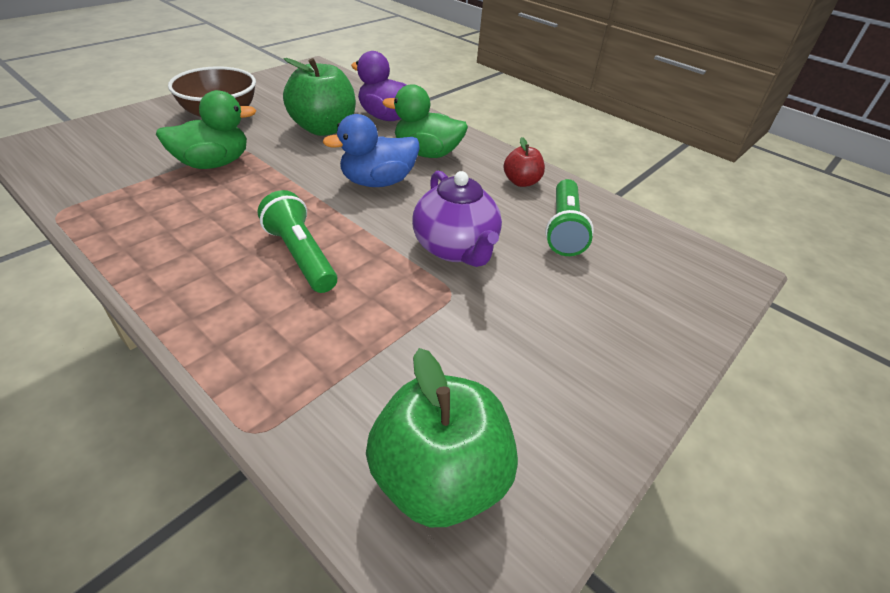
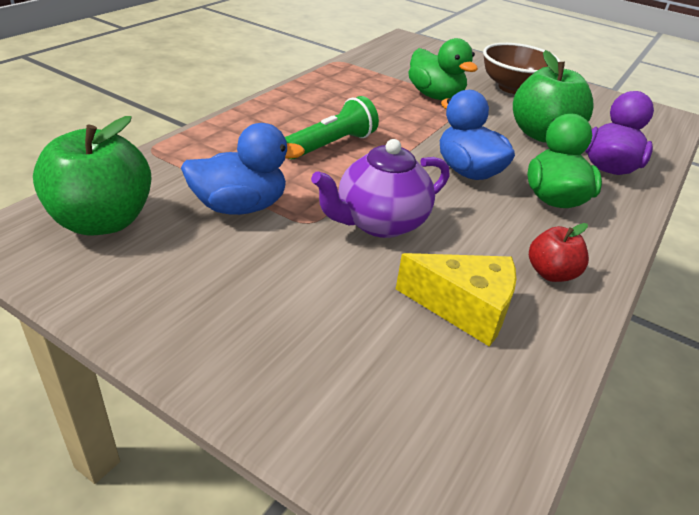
camera: 80 degrees right, 5 degrees down
green flashlight [545,179,594,256] -> yellow cheese [396,253,516,347]
none -> blue duck [181,123,305,215]

